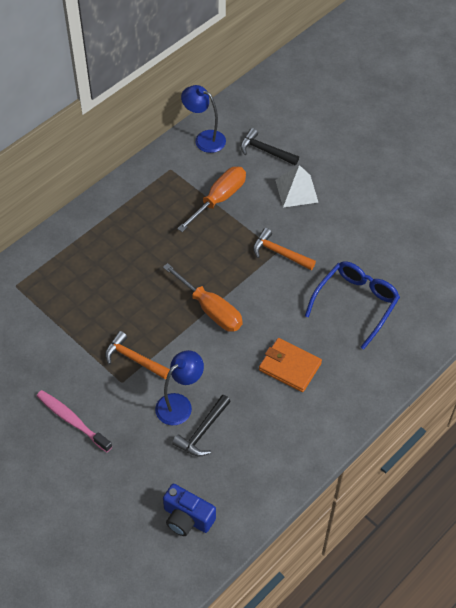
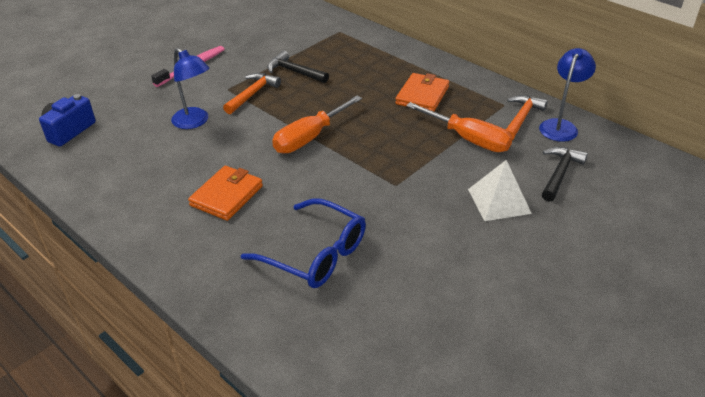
camera: 90 degrees right, 15 degrees down
black hammer [172,395,231,456] -> black hammer moved to [267,51,329,83]
orange hammer [253,228,316,270] -> orange hammer moved to [506,95,548,140]
none -> orange wallet [395,73,449,112]

